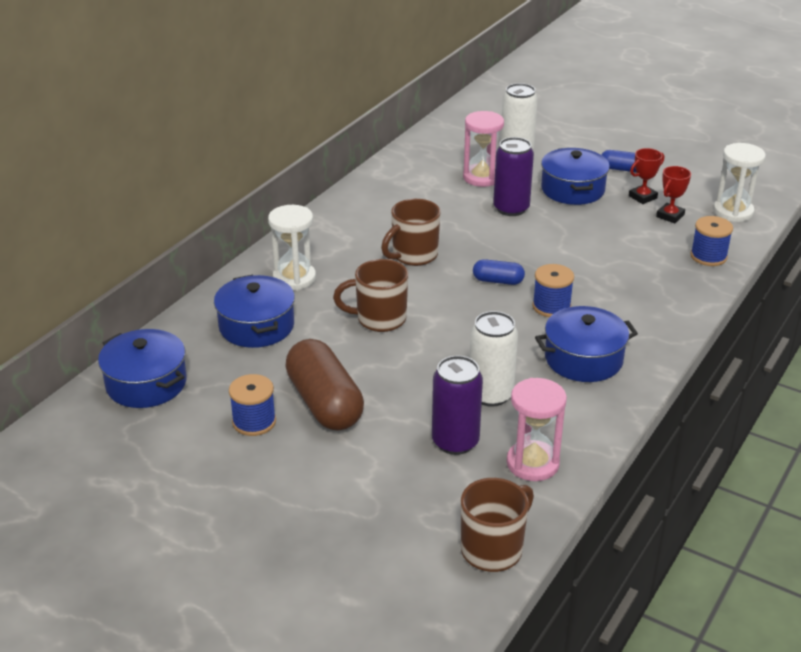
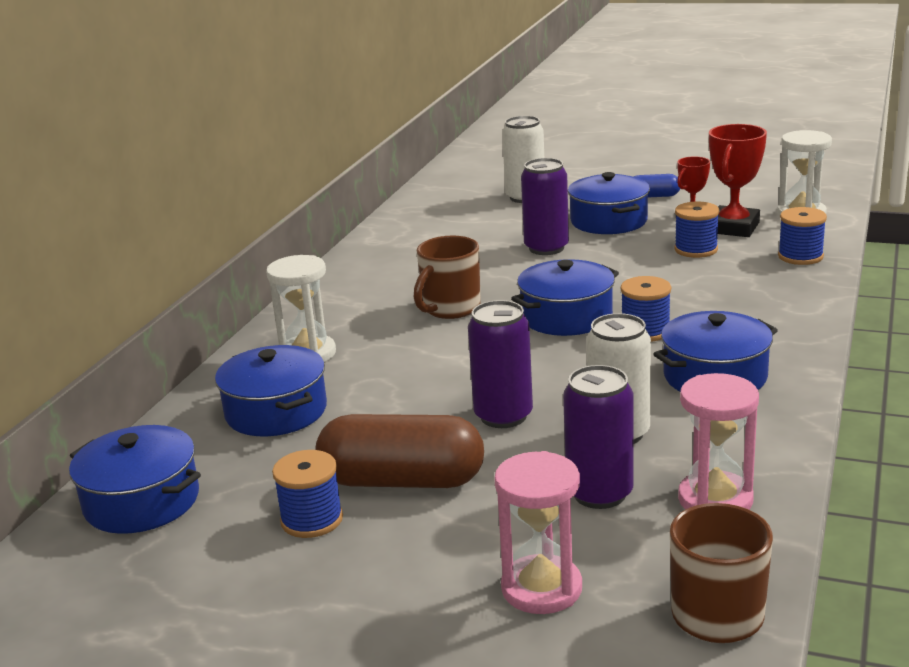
camera: 10 degrees left, 10 degrees down
brown capsule [285,339,364,431] -> brown capsule turned 45 degrees counterclockwise [315,414,484,488]
brown mug [333,259,408,332] -> none
pink hourglass [463,111,504,187] -> pink hourglass moved to [494,451,582,614]
blue capsule [473,259,525,285] -> blue pot [511,259,619,336]
red trophy [656,166,691,223] -> red trophy [709,124,767,237], size x1.67
none -> purple can [468,300,533,428]
none -> blue spool [675,202,719,258]

